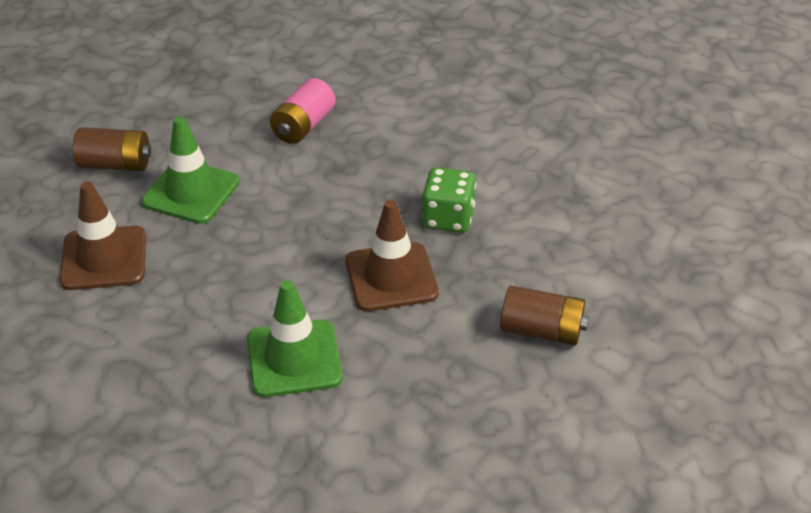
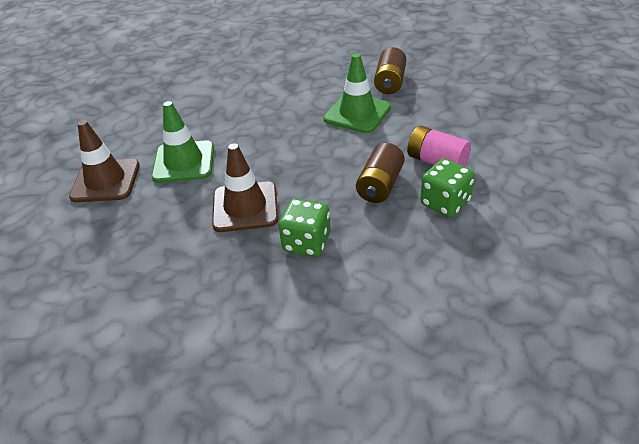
camera: 100 degrees right, 0 degrees up
brown traffic cone [60,182,146,290] -> brown traffic cone moved to [69,120,140,202]
brown battery [500,286,589,345] -> brown battery moved to [356,143,405,203]
none -> green dice [420,158,475,217]

